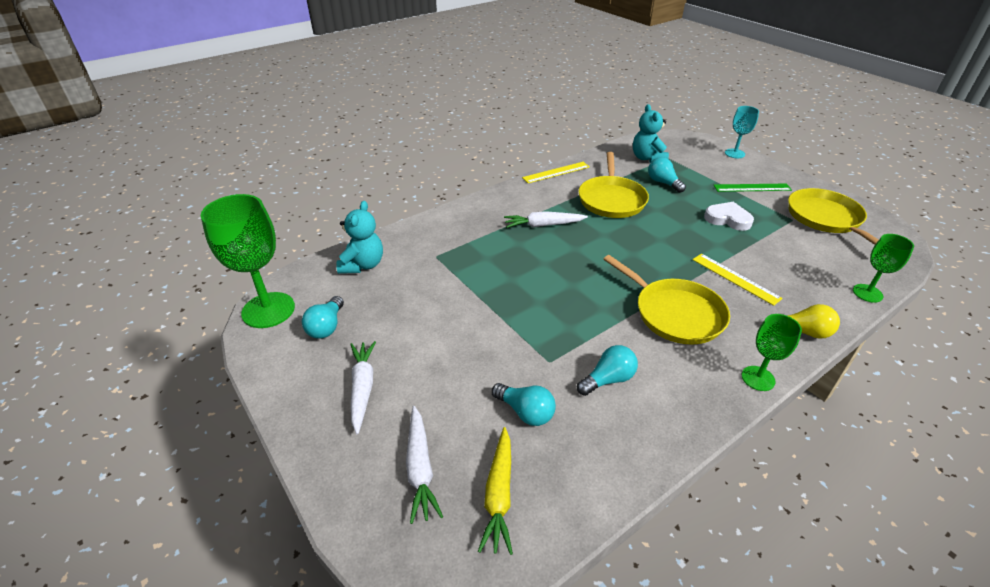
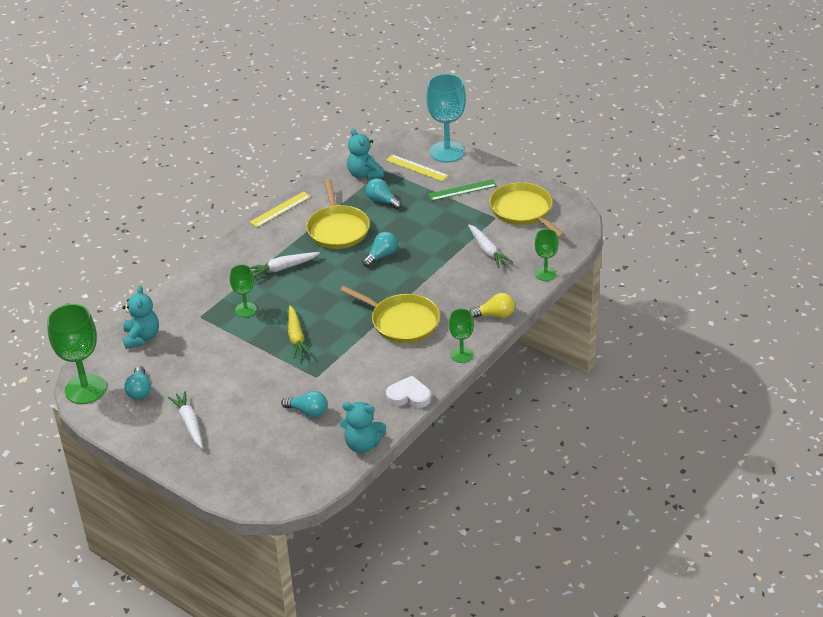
camera: 15 degrees left, 0 degrees up
white carrot [406,406,443,524] -> white carrot moved to [468,225,513,268]
yellow carrot [478,427,513,555] -> yellow carrot moved to [288,306,311,359]
turquoise light bulb [577,345,638,396] -> turquoise light bulb moved to [362,232,397,267]
yellow ruler [692,254,783,306] -> yellow ruler moved to [386,154,449,182]
white heart [704,202,754,231] -> white heart moved to [386,376,431,408]
turquoise goblet [725,106,759,158] -> turquoise goblet [426,74,466,162], size x1.81
none -> green goblet [230,264,257,317]
none -> turquoise teddy bear [340,402,386,453]

